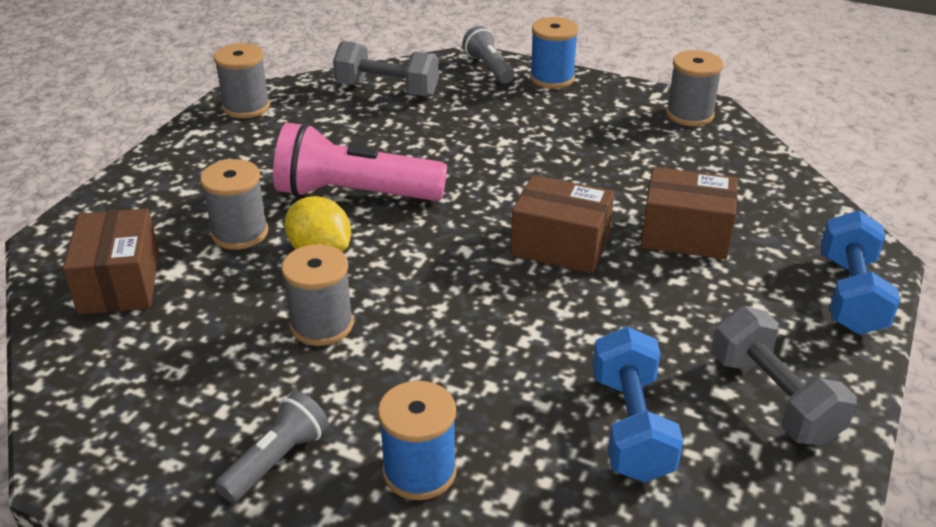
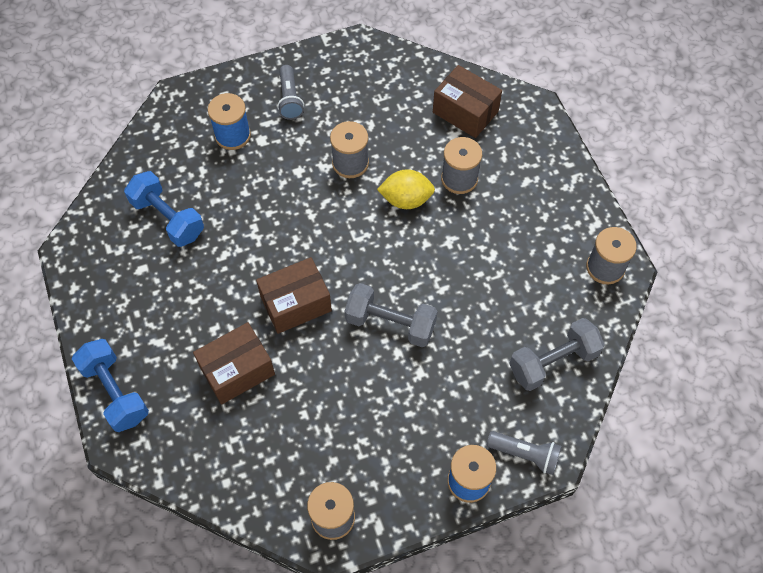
camera: 135 degrees right, 25 degrees up
pink flashlight [273,122,447,201] -> none
grey dumbbell [711,306,857,446] -> grey dumbbell moved to [345,283,438,347]

